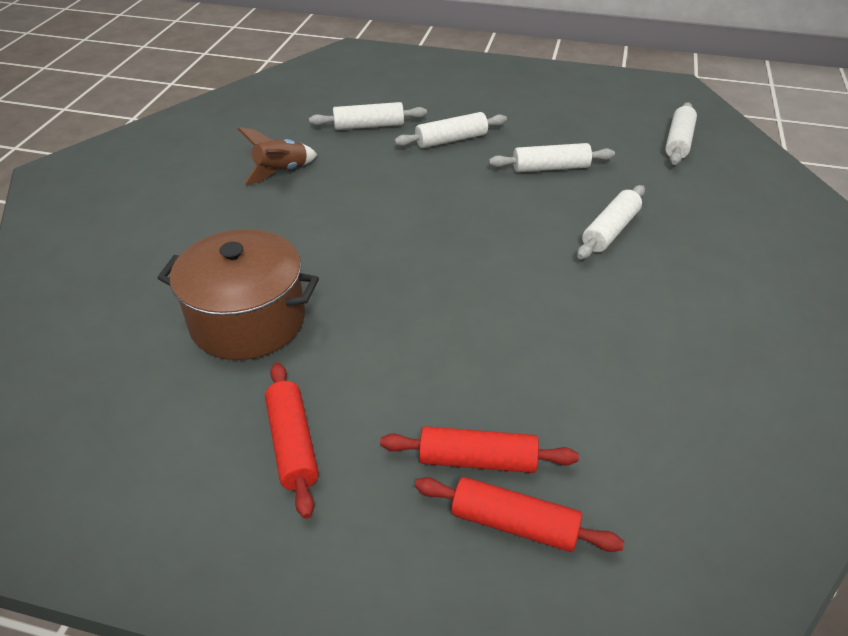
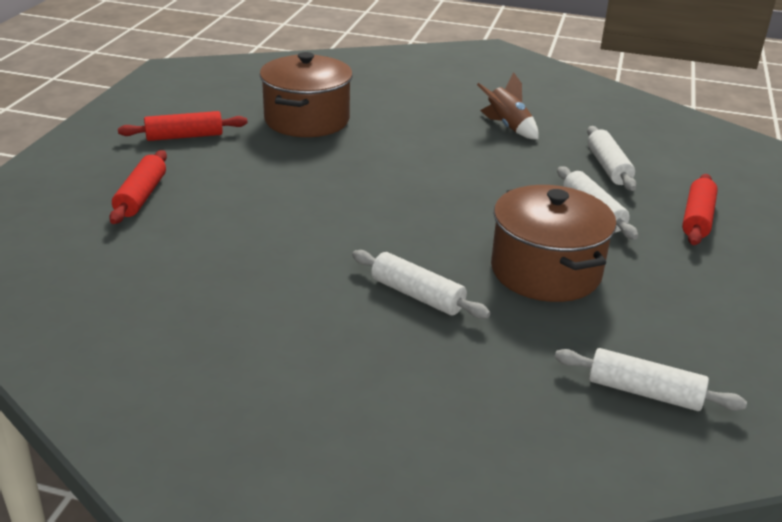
camera: 90 degrees right, 10 degrees down
red rolling pin [415,477,624,552] -> red rolling pin moved to [682,174,718,245]
white rolling pin [489,143,615,172] -> brown pot [491,185,616,302]

